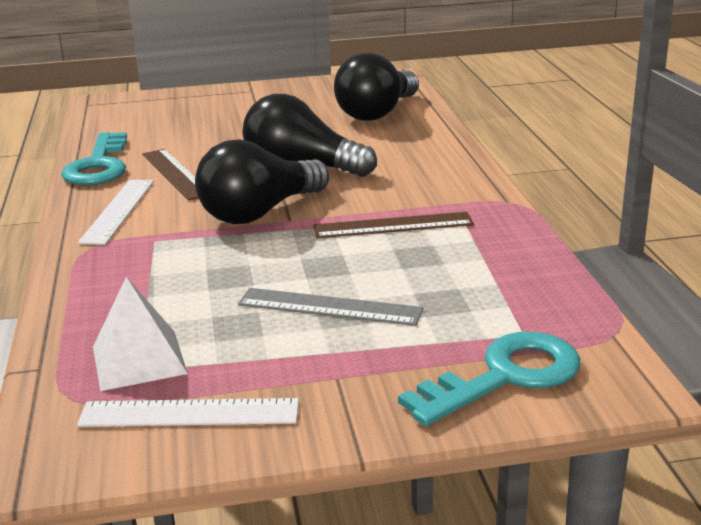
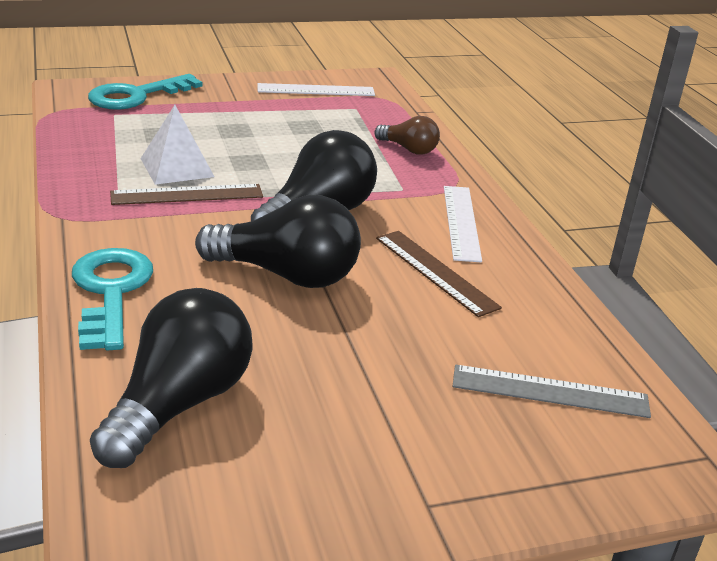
camera: 170 degrees right, 5 degrees up
turquoise key [61,132,127,185] -> turquoise key moved to [72,248,153,350]
white pyramid [93,277,188,391] -> white pyramid moved to [141,105,214,185]
grey ruler [238,288,423,326] -> grey ruler moved to [452,365,651,418]
none -> brown light bulb [374,116,440,155]

